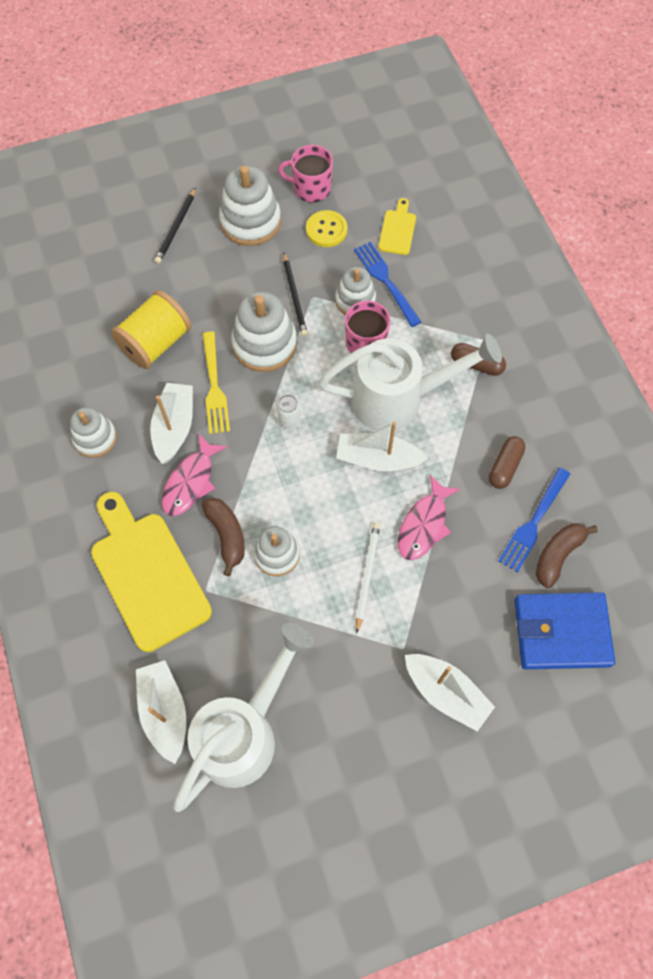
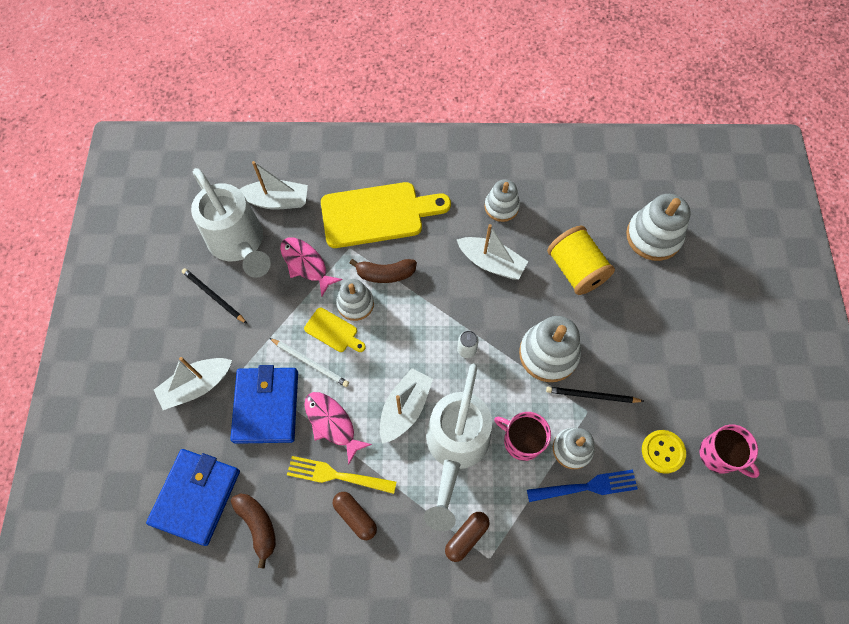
camera: 110 degrees right, 0 degrees up
black pencil [155,187,196,264] -> black pencil moved to [182,268,247,324]
pink fish [162,433,228,516] -> pink fish moved to [280,238,343,297]
yellow fork [203,332,230,434] -> yellow fork moved to [287,456,396,494]
white stacking toy [219,166,281,246] -> white stacking toy moved to [626,194,691,261]
pink mug [278,145,333,203] -> pink mug turned 105 degrees clockwise [699,424,760,478]
yellow cutting board [378,198,416,255] -> yellow cutting board moved to [304,308,366,352]
blue fork [498,468,570,573] -> none
none -> blue wallet [230,365,298,444]

